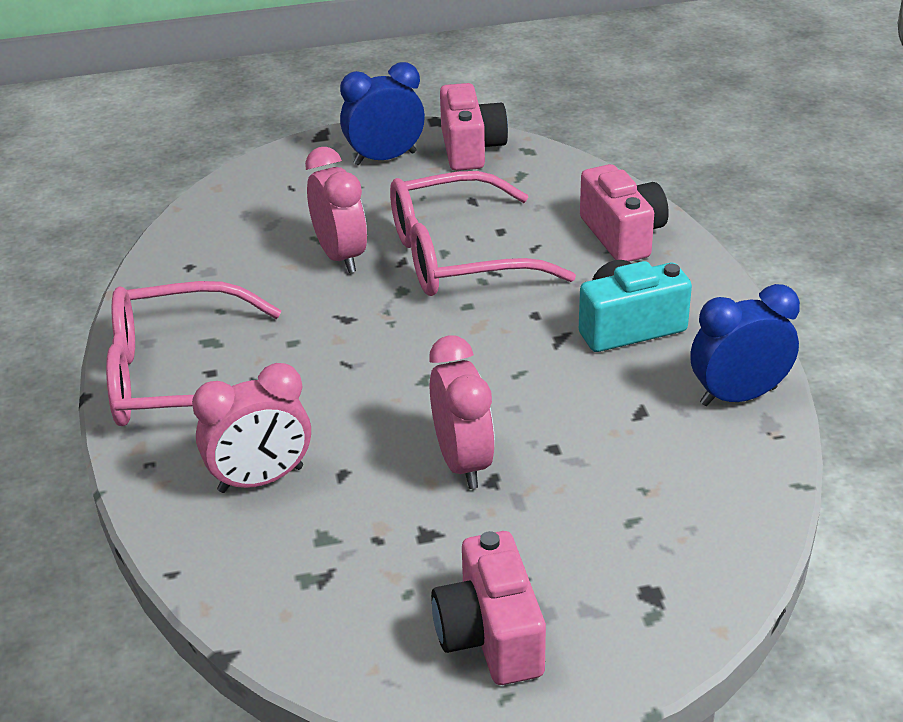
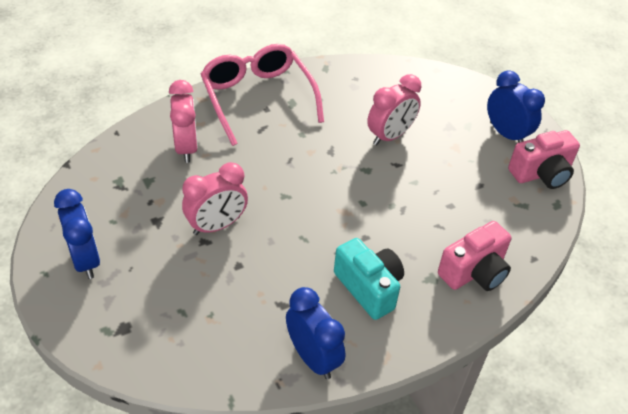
camera: 70 degrees right, 10 degrees up
pink clock [192,363,311,493] -> pink clock turned 150 degrees counterclockwise [169,80,198,163]
pink glasses [390,171,576,296] -> none
pink camera [431,531,546,685] -> blue clock [54,189,100,279]

